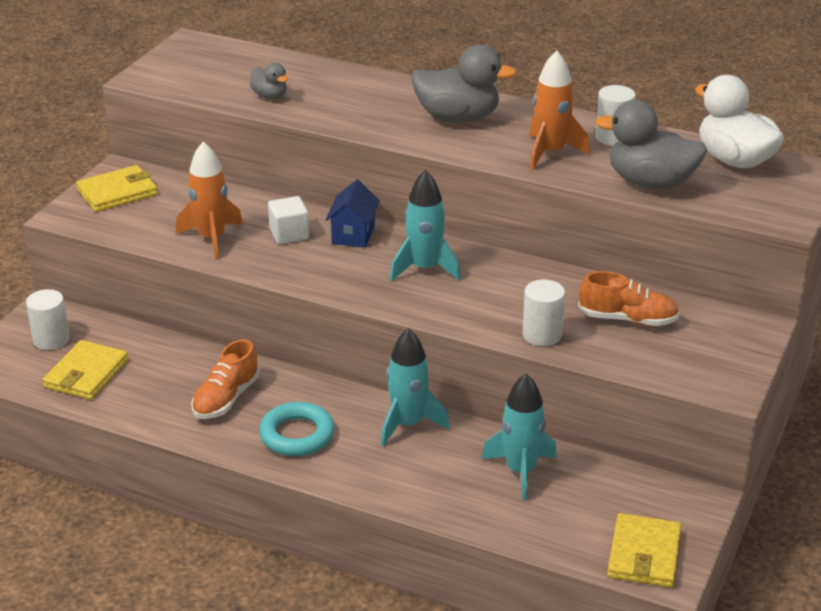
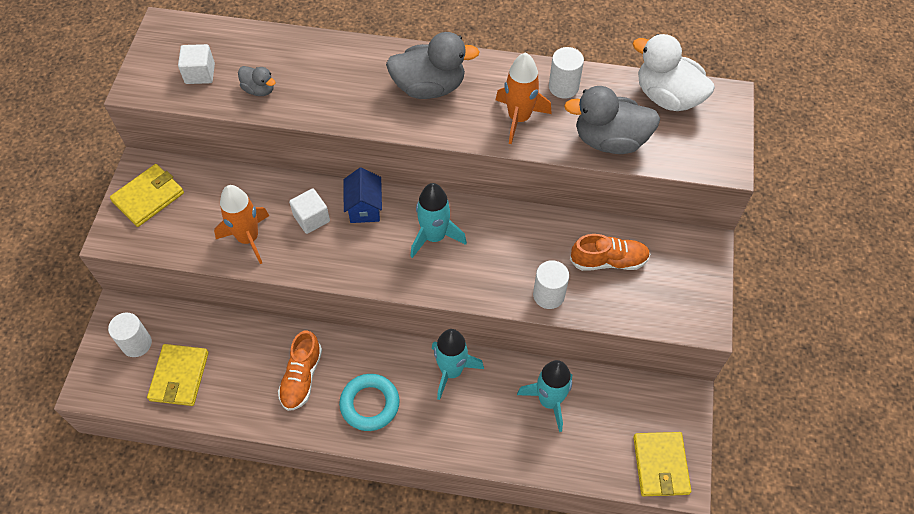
camera: 15 degrees left, 25 degrees up
none -> white cube [178,44,215,84]

